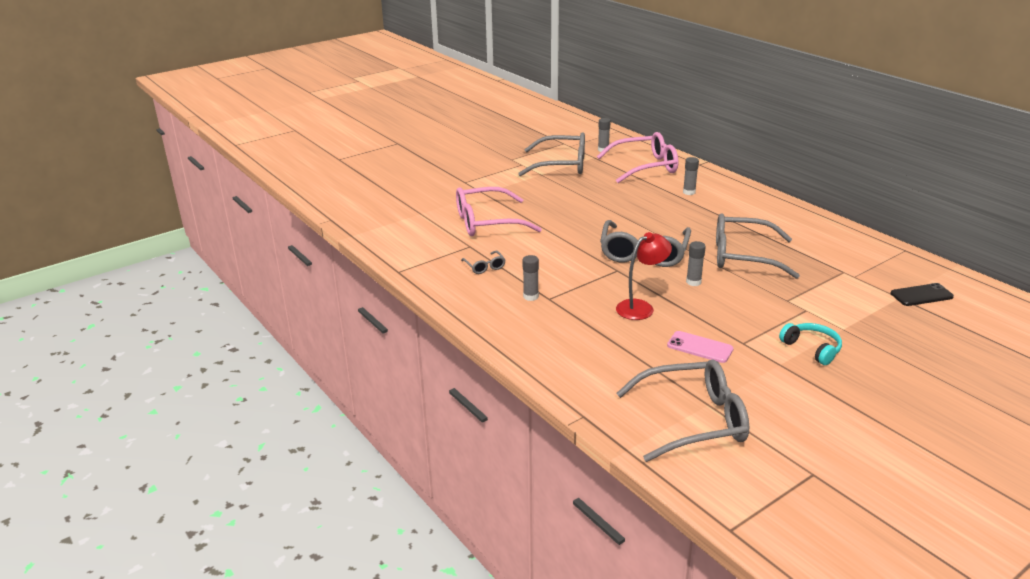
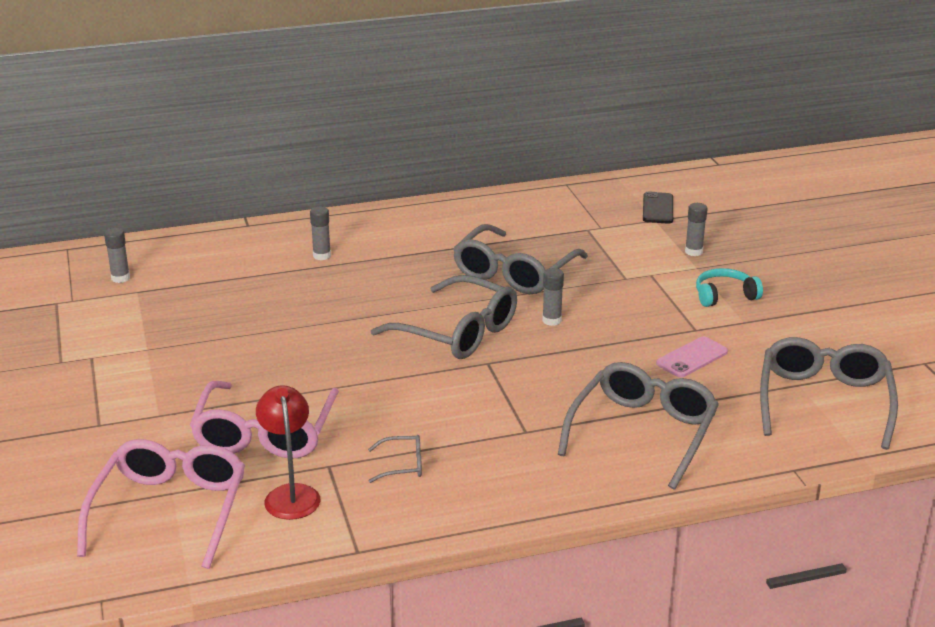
camera: 70 degrees left, 0 degrees up
grey glasses [518,132,585,176] -> grey glasses moved to [558,362,719,490]
grey glue stick [523,255,539,301] -> grey glue stick moved to [685,203,707,256]
pink glasses [597,132,678,183] -> pink glasses moved to [77,439,245,569]
red lamp [616,232,672,320] -> red lamp moved to [256,385,320,520]

